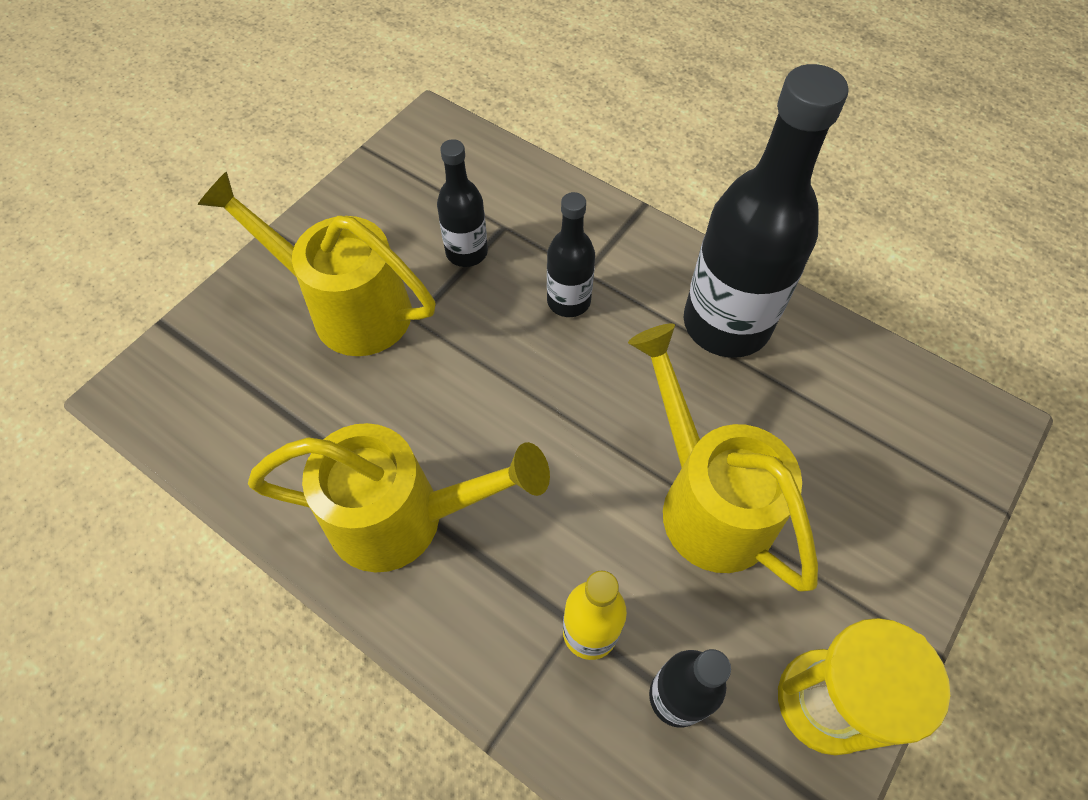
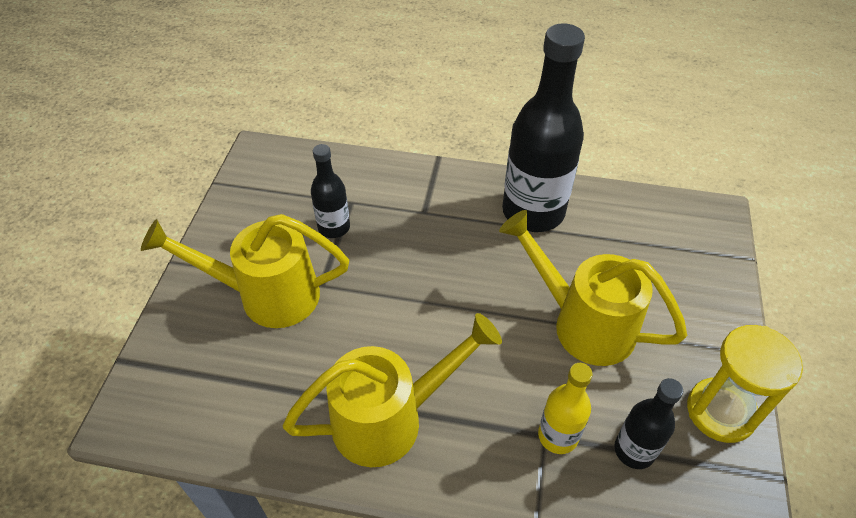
camera: 25 degrees left, 10 degrees down
black bottle [547,192,595,317] -> none

